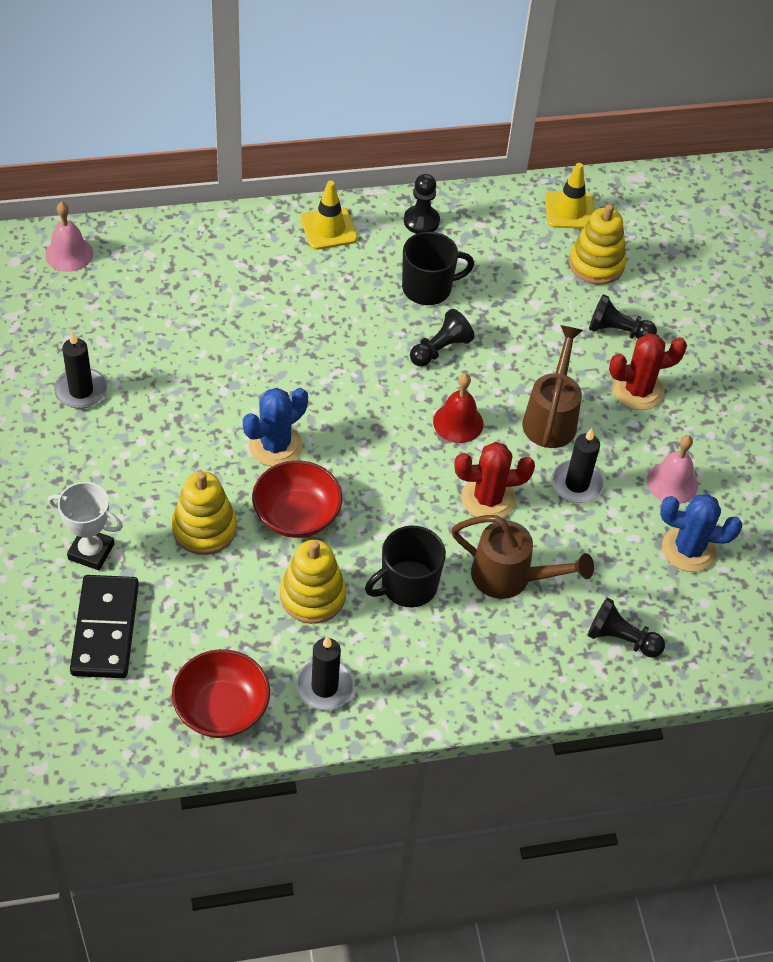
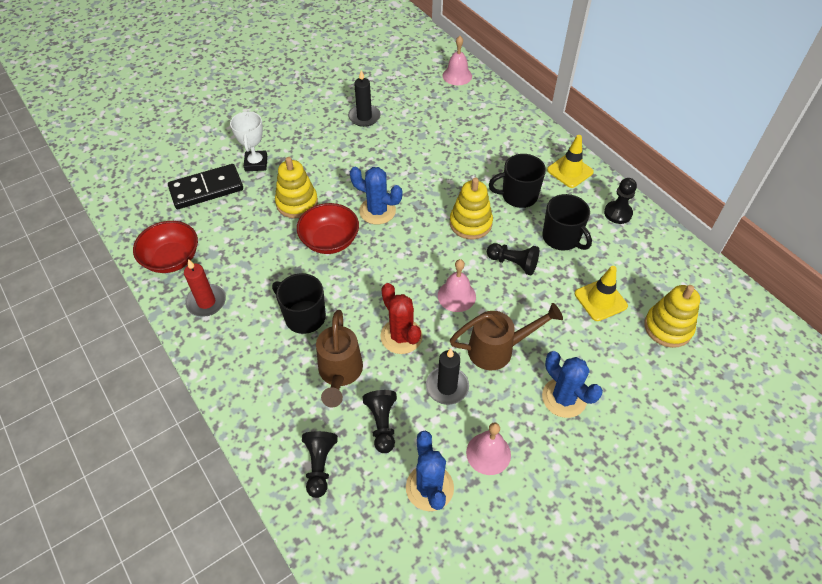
camera: 70 degrees right, 0 degrees up
yellow stacking toy [280,540,346,624] -> yellow stacking toy moved to [450,178,493,239]
black candle [296,636,354,710] -> red candle [184,259,226,317]
red bell [433,374,483,443] -> pink bell [438,259,476,312]
yellow traffic cone [545,163,595,229] -> yellow traffic cone moved to [575,266,628,321]
black pawn [589,294,657,339] -> black pawn moved to [363,390,397,453]
red cactus [609,333,687,410] -> blue cactus [542,351,603,418]
none -> black mug [489,154,546,208]

